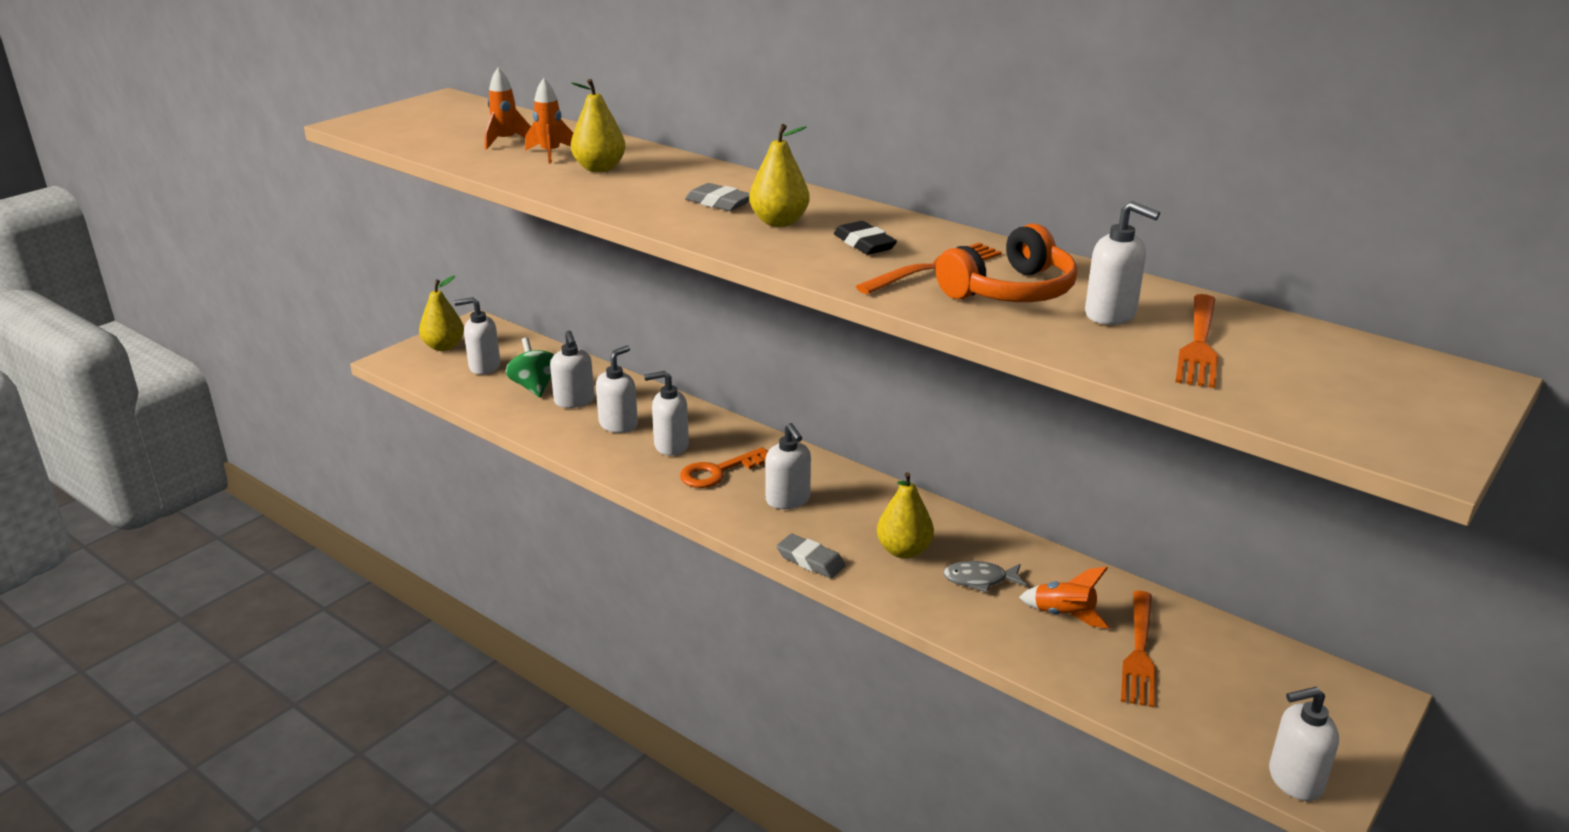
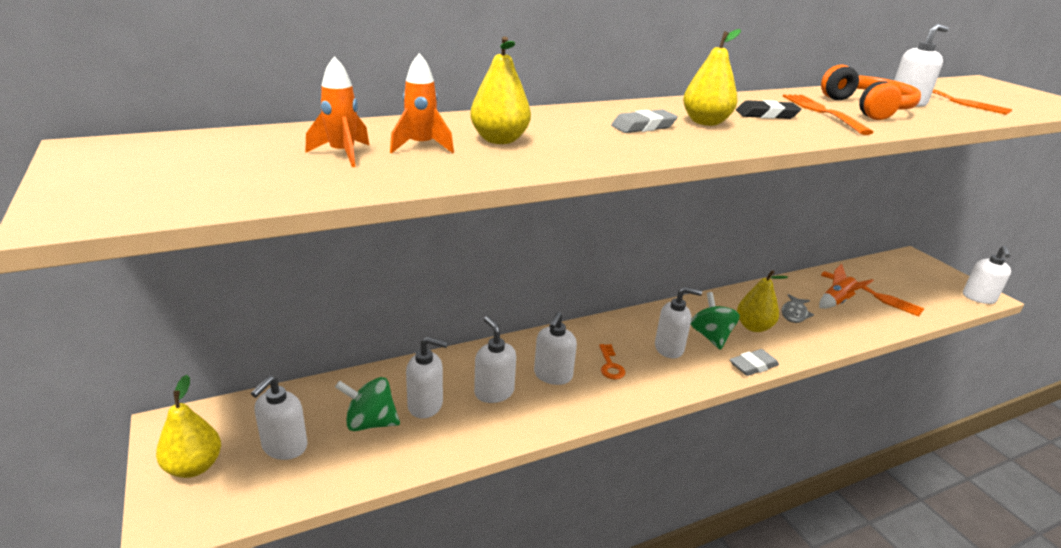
camera: 65 degrees left, 0 degrees up
orange key [680,447,768,488] -> orange key [599,344,625,379], size x0.64
none -> green spinning top [691,292,740,350]

